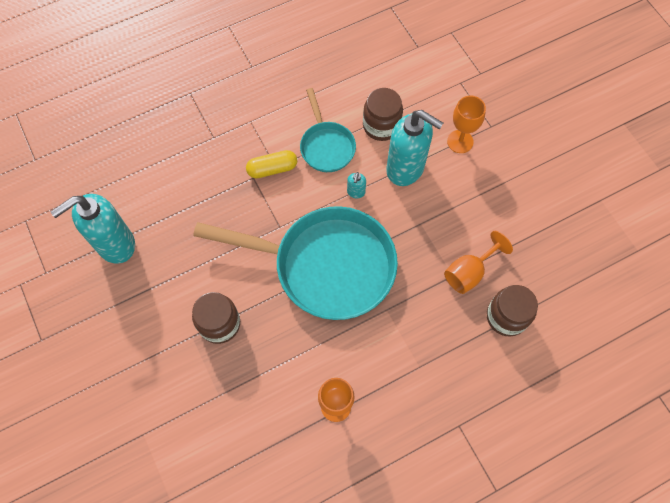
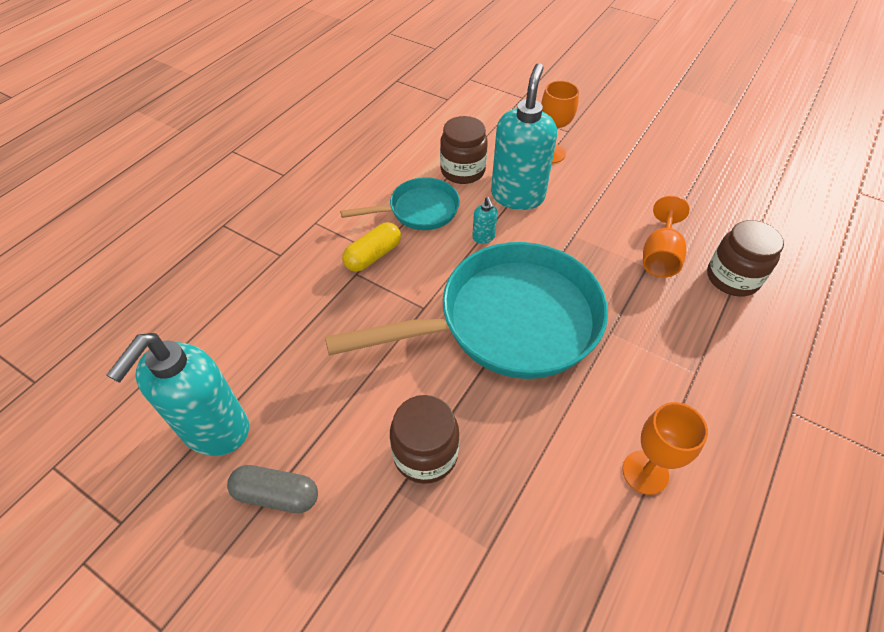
camera: 30 degrees left, 15 degrees down
turquoise pan [300,88,356,172] -> turquoise pan turned 60 degrees counterclockwise [340,177,460,230]
turquoise soap dispenser [386,110,443,186] -> turquoise soap dispenser turned 75 degrees counterclockwise [491,63,557,210]
none -> grey capsule [227,465,318,513]

